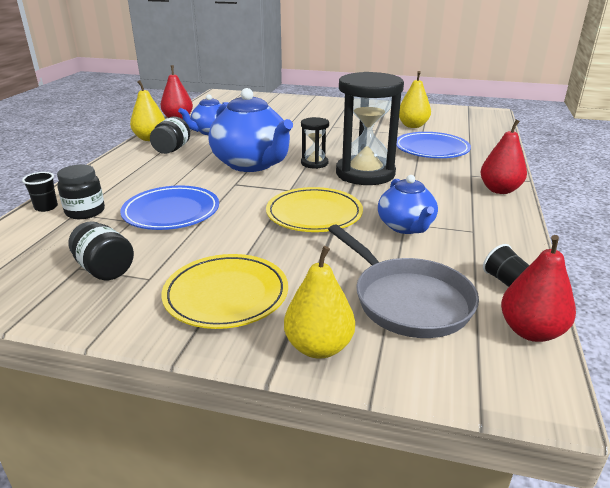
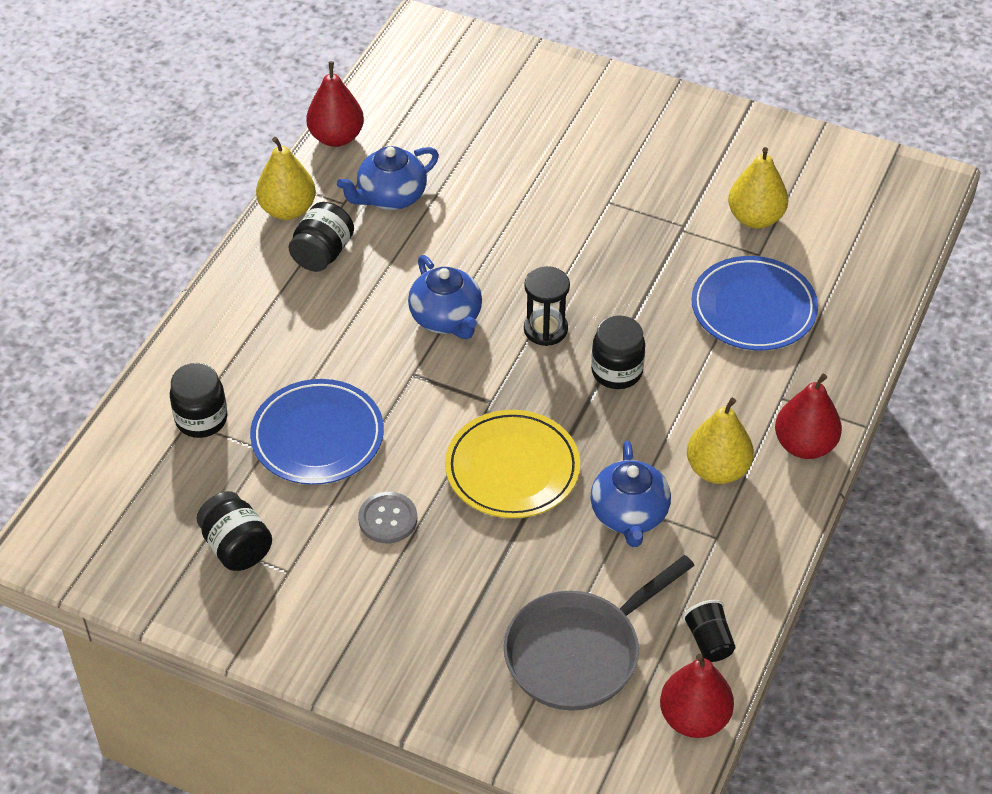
camera: 10 degrees right, 20 degrees up
black cup [22,172,58,212] -> none
yellow plate [161,254,288,329] -> none
blue teapot [209,88,293,172] -> blue teapot [408,255,482,339], size x0.58
yellow pear [284,246,355,359] -> yellow pear moved to [687,398,754,484]
grey pan [328,224,479,338] -> grey pan turned 75 degrees clockwise [504,555,695,711]
black hourglass [336,72,404,185] -> black jar [591,315,645,389]
none -> grey button [358,492,417,543]

